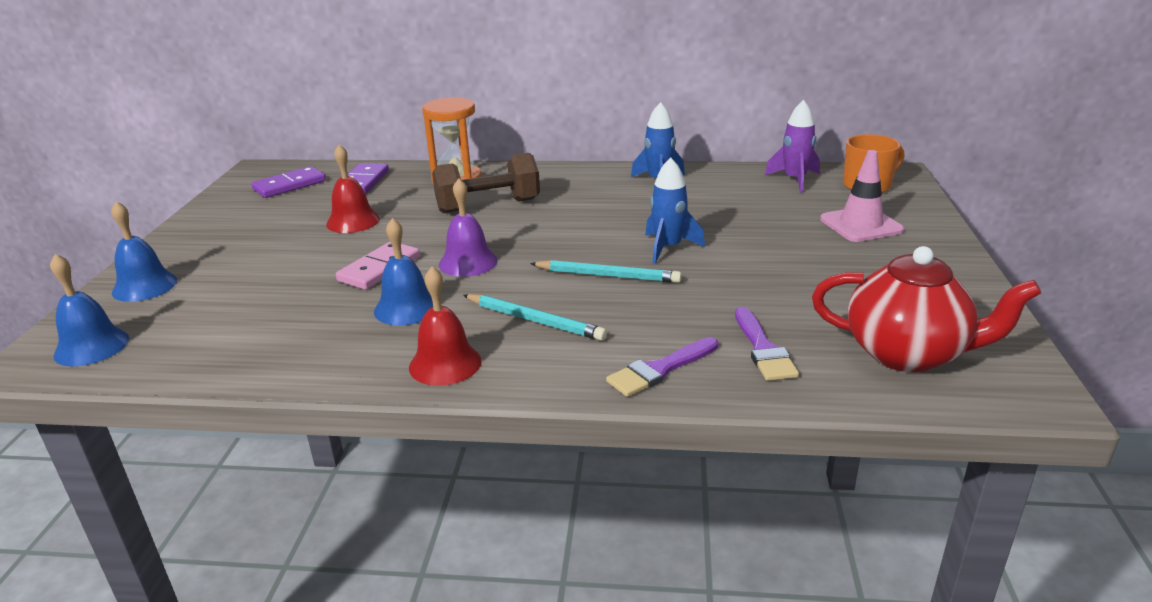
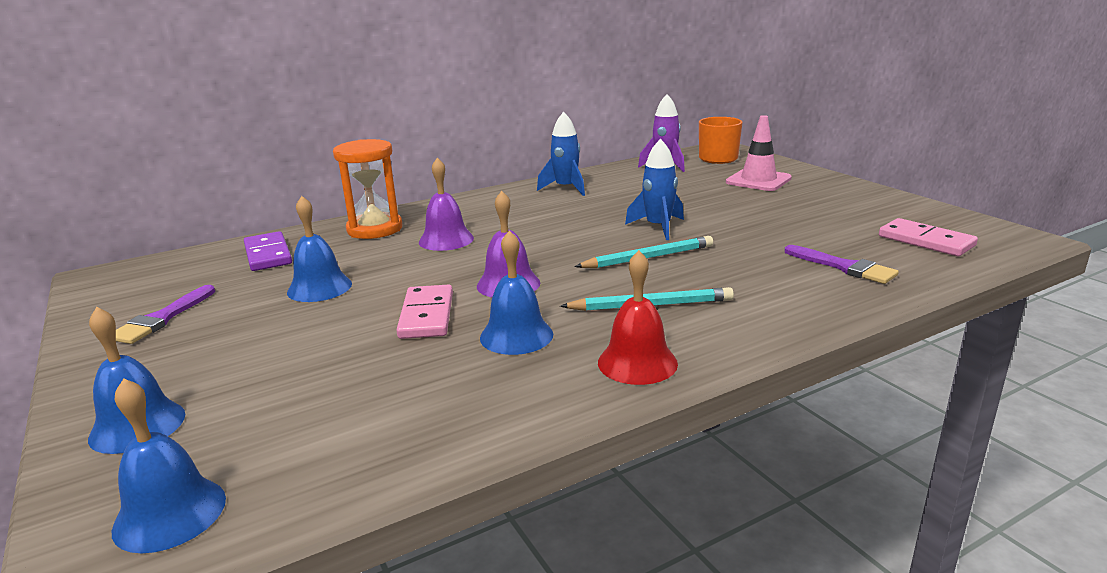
camera: 35 degrees left, 5 degrees down
purple domino [251,166,326,198] -> none
red bell [326,145,380,233] -> blue bell [287,196,352,302]
brown dumbbell [432,153,540,213] -> purple bell [419,158,474,251]
purple brush [606,337,718,397] -> purple brush moved to [116,285,215,344]
red teapot [812,246,1041,372] -> pink domino [879,218,978,256]

